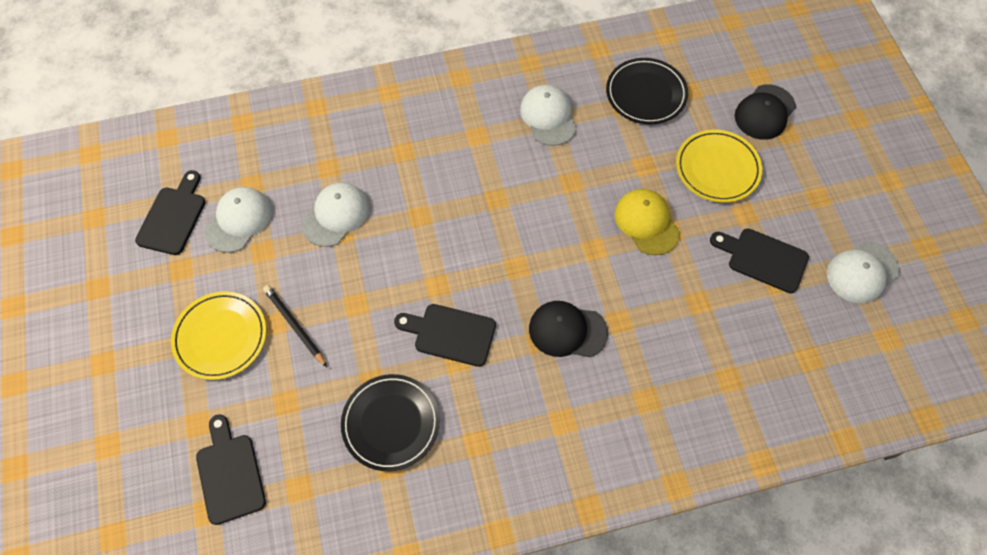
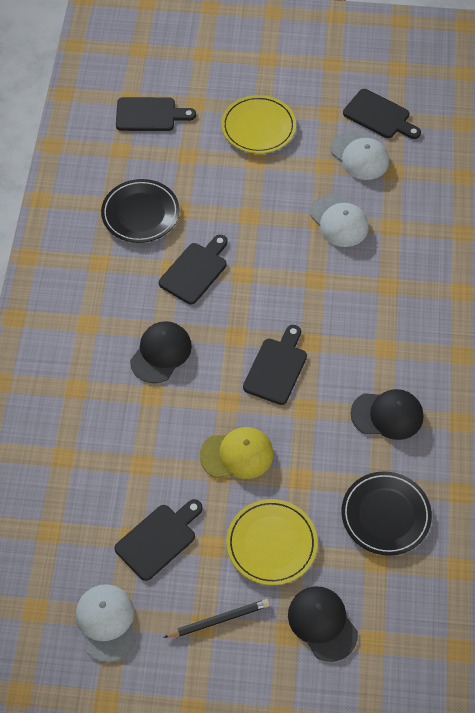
camera: 110 degrees right, 5 degrees down
black pencil [263,285,327,367] -> black pencil moved to [163,599,270,638]
white cap [520,85,577,146] -> black cap [350,389,423,440]
none -> black cutting board [243,325,307,405]

